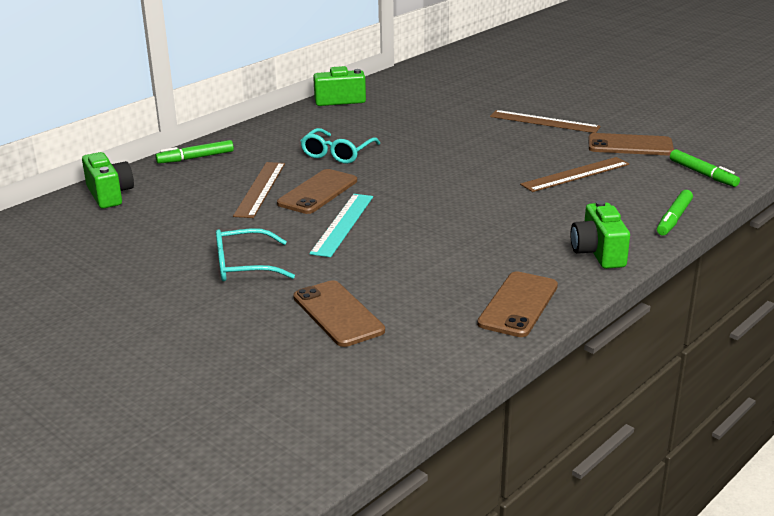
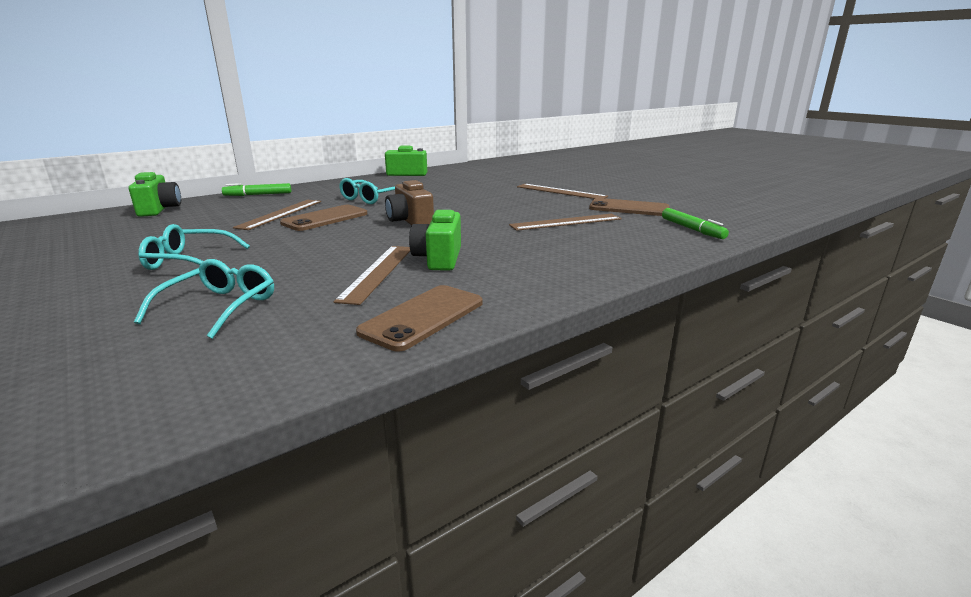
camera: 10 degrees right, 5 degrees down
brown phone [293,280,385,347] -> turquoise glasses [134,259,274,339]
turquoise ruler [309,194,373,257] -> none
green camera [570,200,630,269] -> green camera moved to [409,208,461,271]
green marker [657,190,693,235] -> none
none -> brown ruler [334,246,410,305]
none -> brown camera [385,180,434,225]

